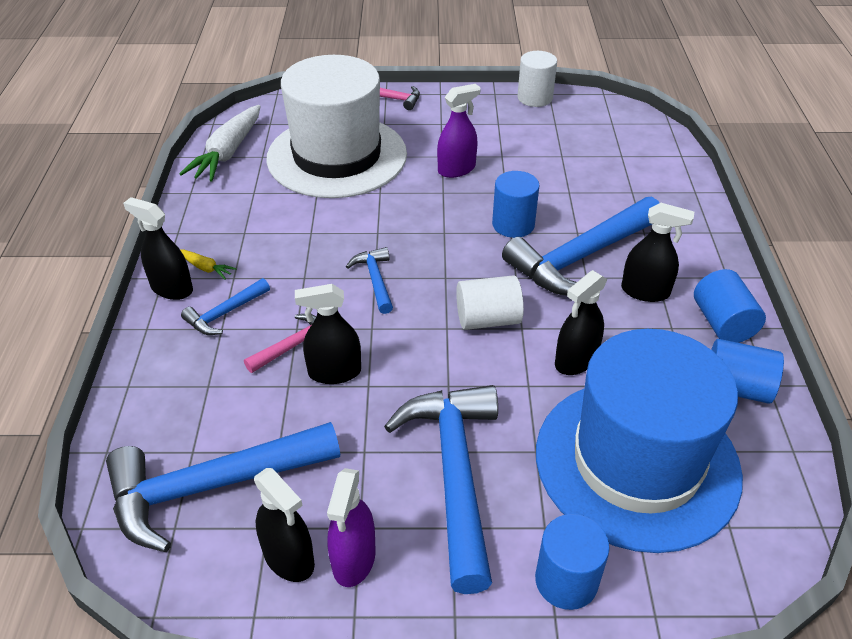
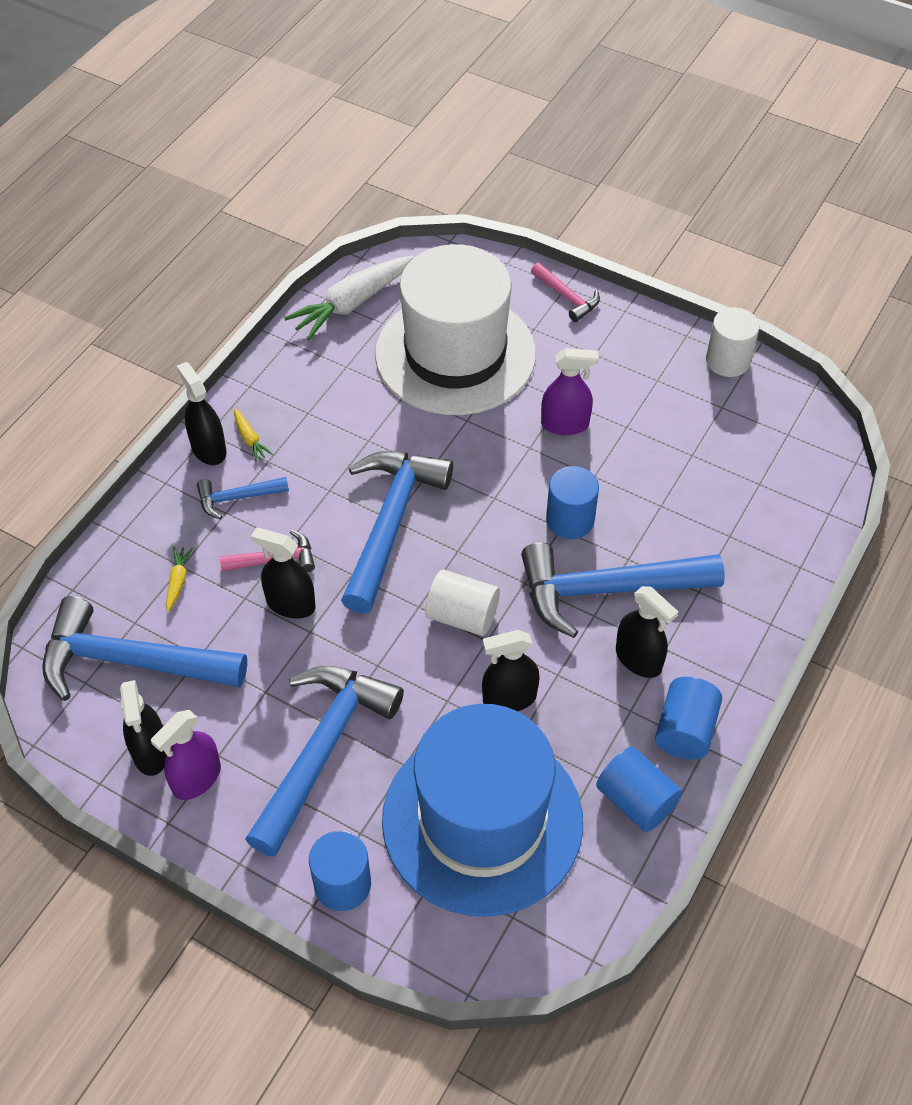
camera: 30 degrees right, 10 degrees up
blue hammer [346,247,393,314] -> blue hammer [341,451,453,614], size x2.10
none -> yellow carrot [166,547,193,613]

